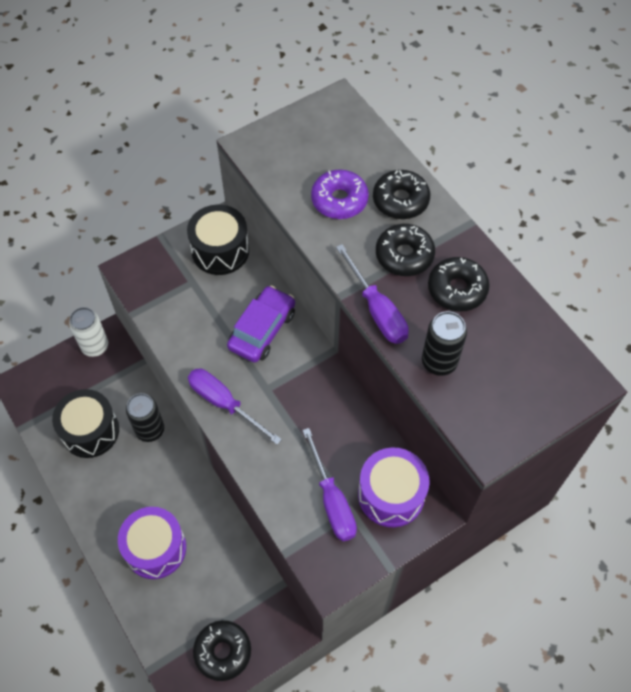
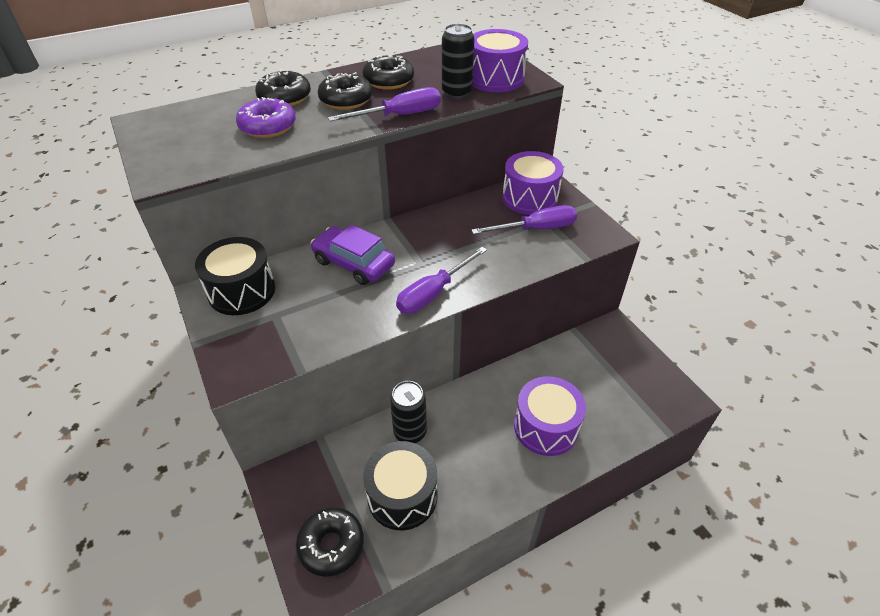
camera: 85 degrees left, 15 degrees down
white can [69,307,108,357] -> none
black donut [193,620,251,681] -> black donut moved to [296,507,364,577]
none -> purple drum [473,29,528,92]

